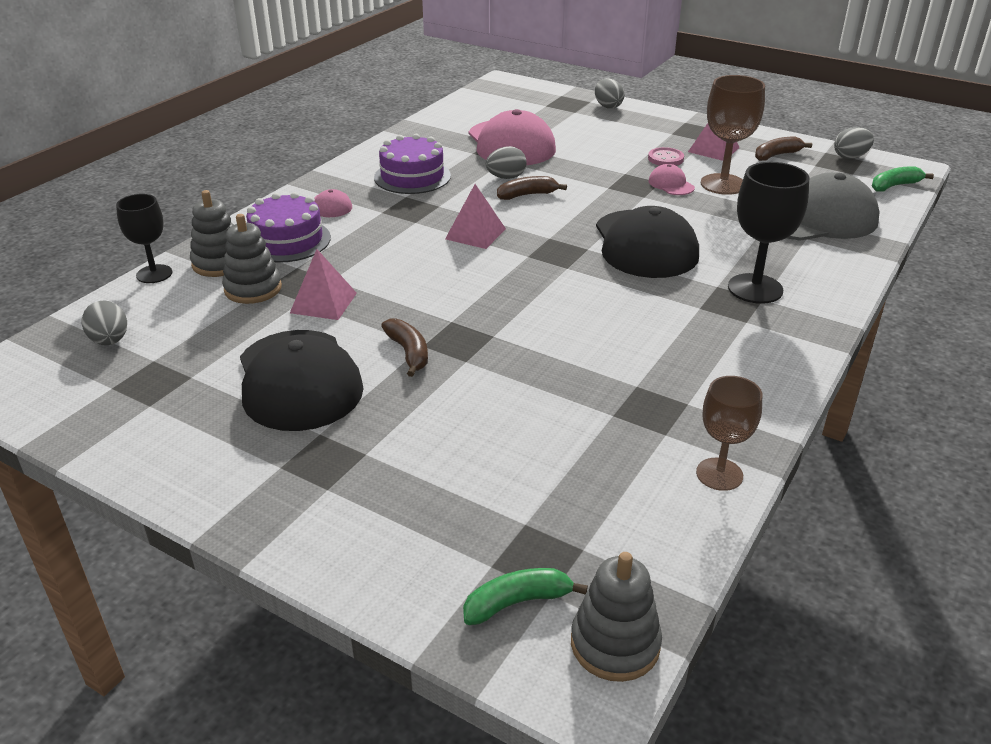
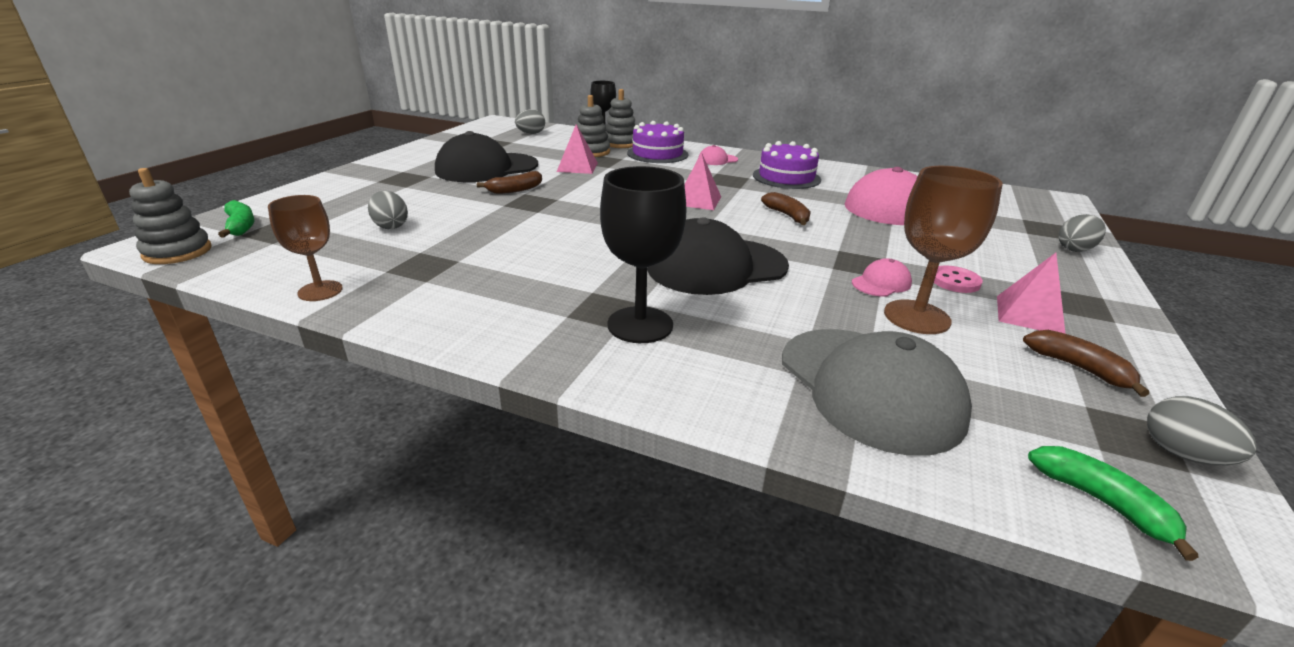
camera: 80 degrees right, 5 degrees down
grey egg [486,146,526,179] -> grey egg moved to [368,191,408,229]

